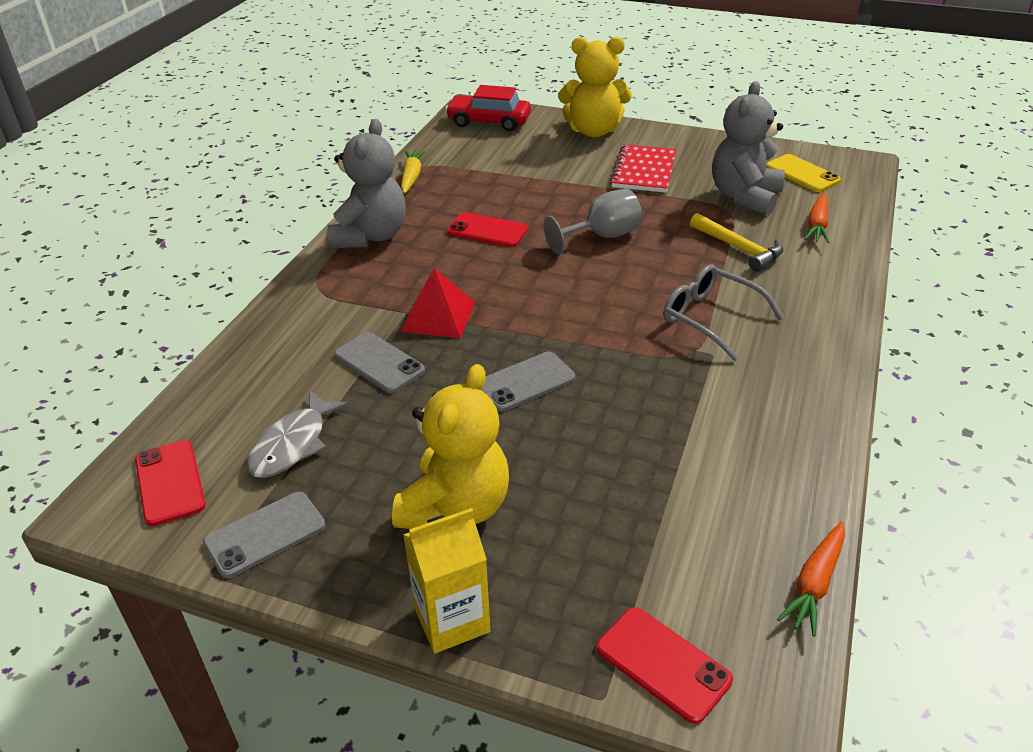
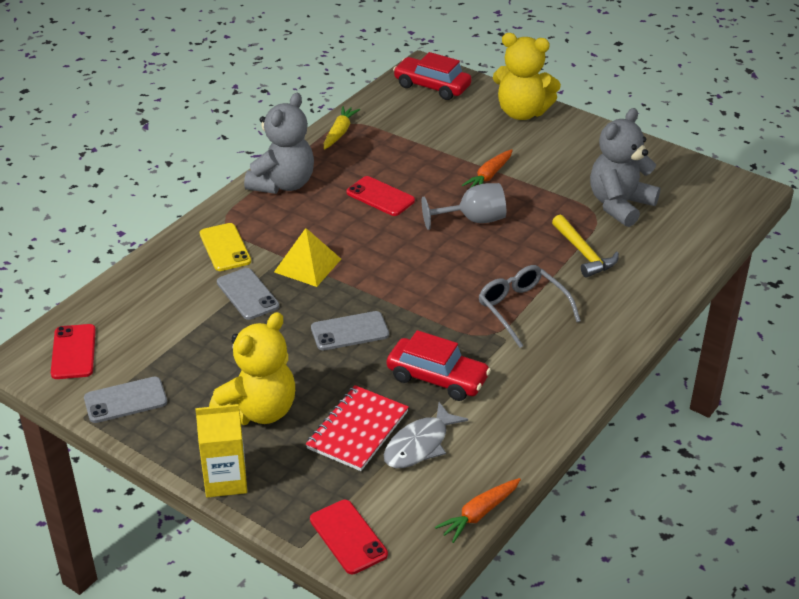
camera: 15 degrees right, 0 degrees up
grey fish [247,390,348,478] -> grey fish moved to [384,402,468,468]
red pyramid [401,268,475,339] -> yellow pyramid [274,228,341,287]
red notebook [610,144,676,193] -> red notebook moved to [306,385,409,471]
yellow phone [766,154,841,192] -> yellow phone moved to [200,223,251,271]
orange carrot [804,193,830,243] -> orange carrot moved to [462,149,513,188]
none -> red car [387,330,491,401]

